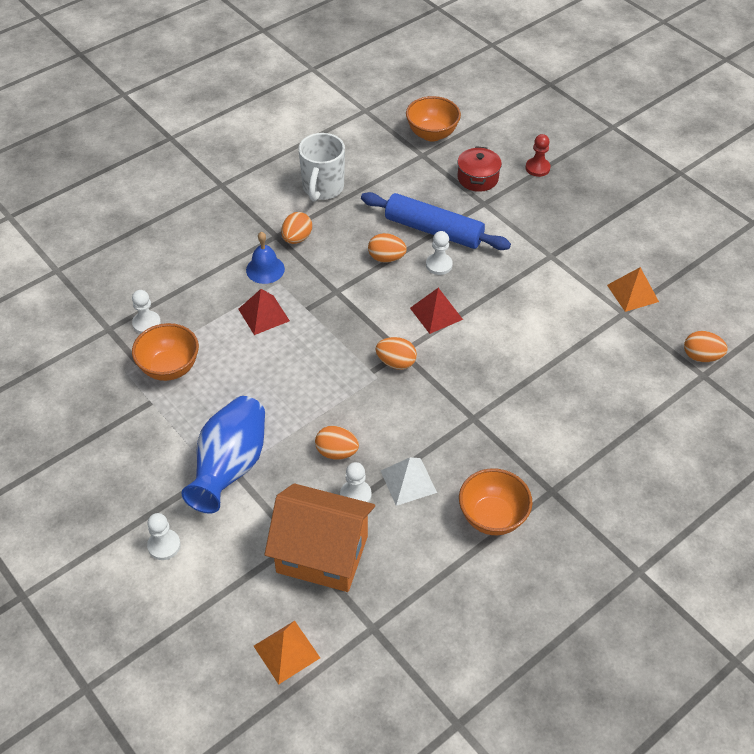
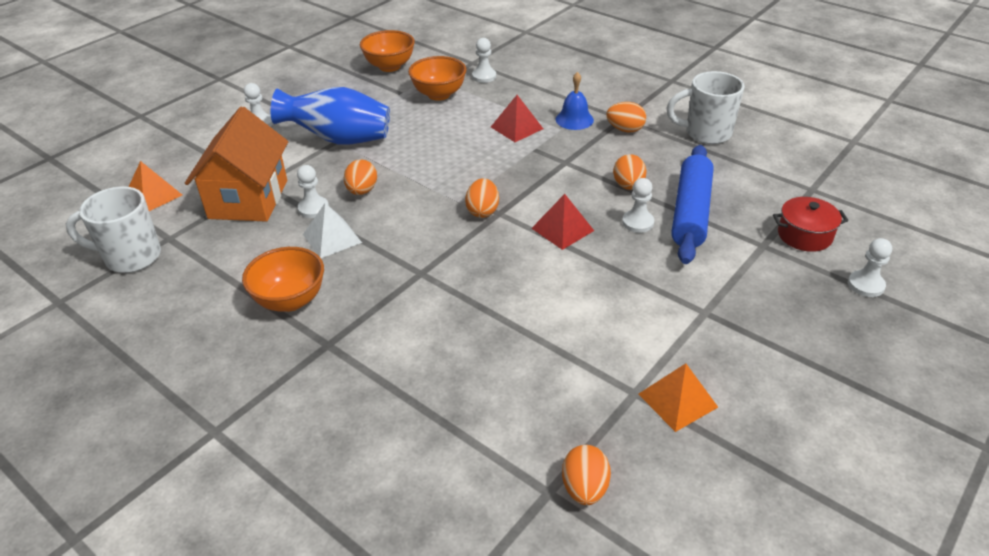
camera: 80 degrees right, 10 degrees down
orange bowl [406,96,461,142] -> orange bowl moved to [360,30,415,72]
red pawn [525,134,551,177] -> white pawn [848,238,892,297]
none -> white mug [66,186,161,273]

